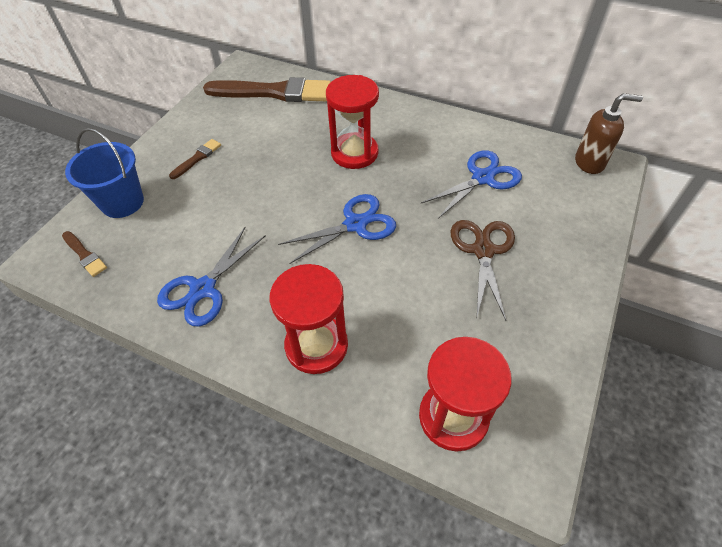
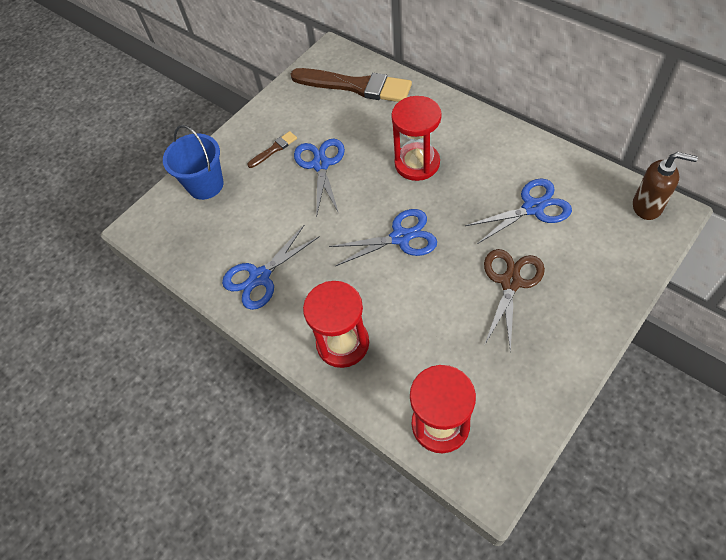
camera: 20 degrees right, 5 degrees up
brown brush [62,231,107,277] -> none
none -> blue scissors [294,138,345,217]

